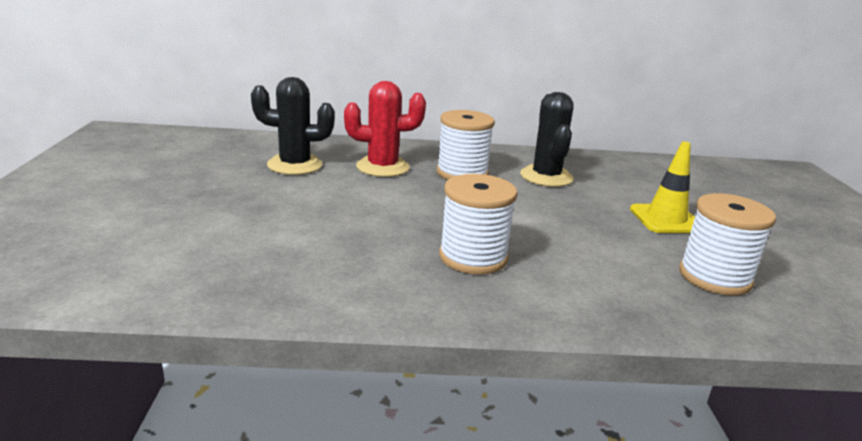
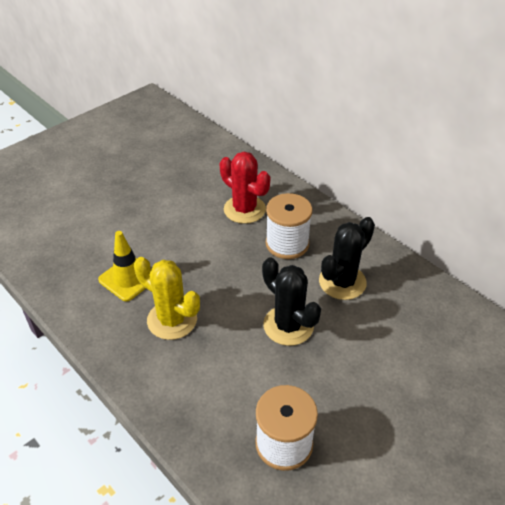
camera: 50 degrees right, 20 degrees up
black cactus [251,77,335,175] -> black cactus moved to [262,257,321,346]
white spool [439,174,518,274] -> yellow cactus [134,257,200,340]
yellow traffic cone [630,141,695,233] -> yellow traffic cone moved to [98,231,152,301]

